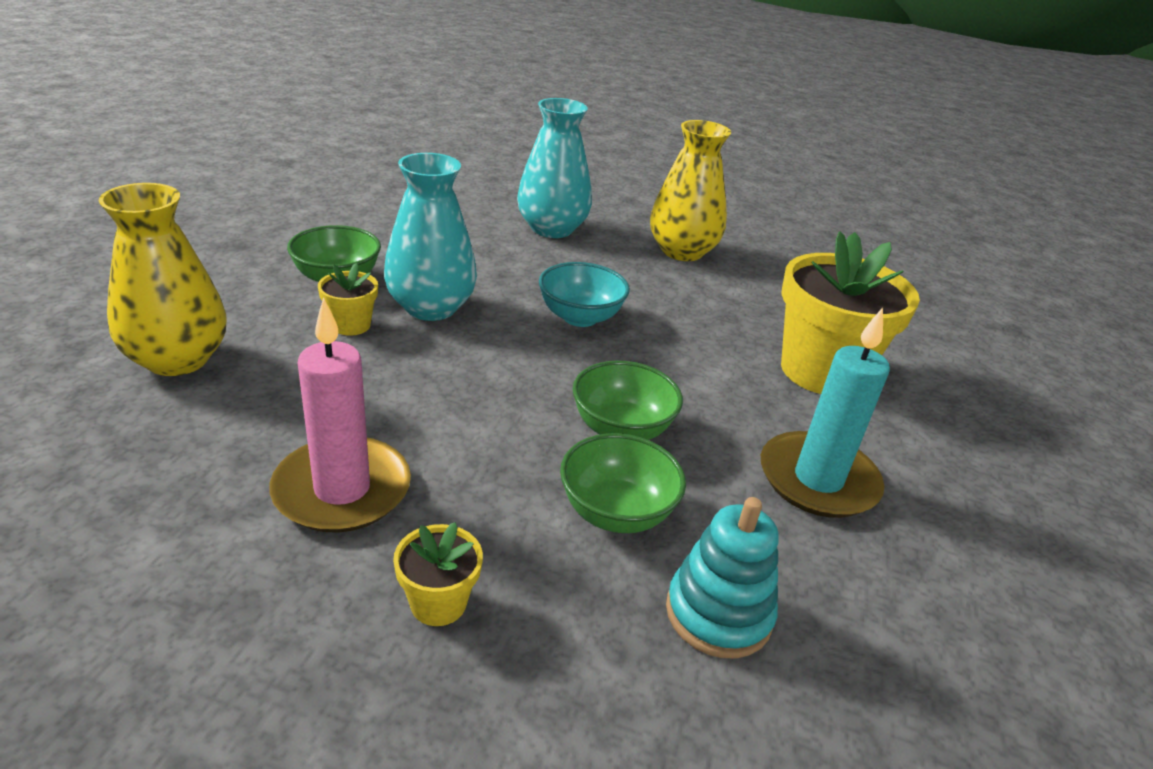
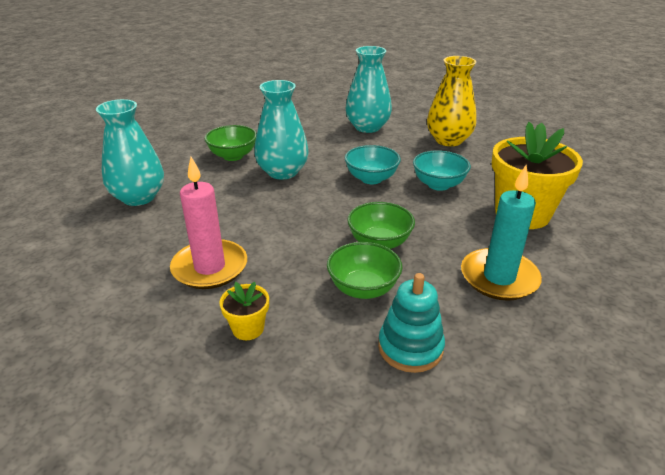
camera: 15 degrees right, 0 degrees up
yellow vase [99,183,227,376] -> turquoise vase [96,99,164,206]
yellow flower pot [318,263,378,336] -> none
none -> turquoise bowl [413,150,471,191]

